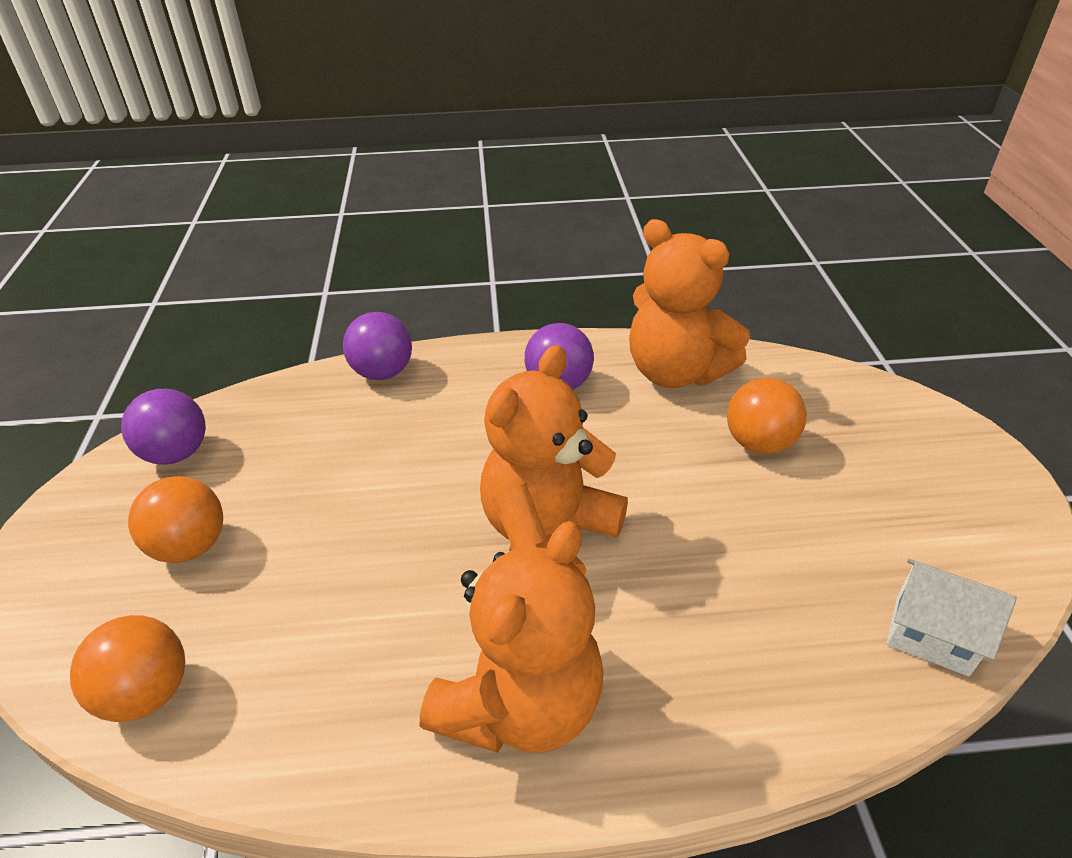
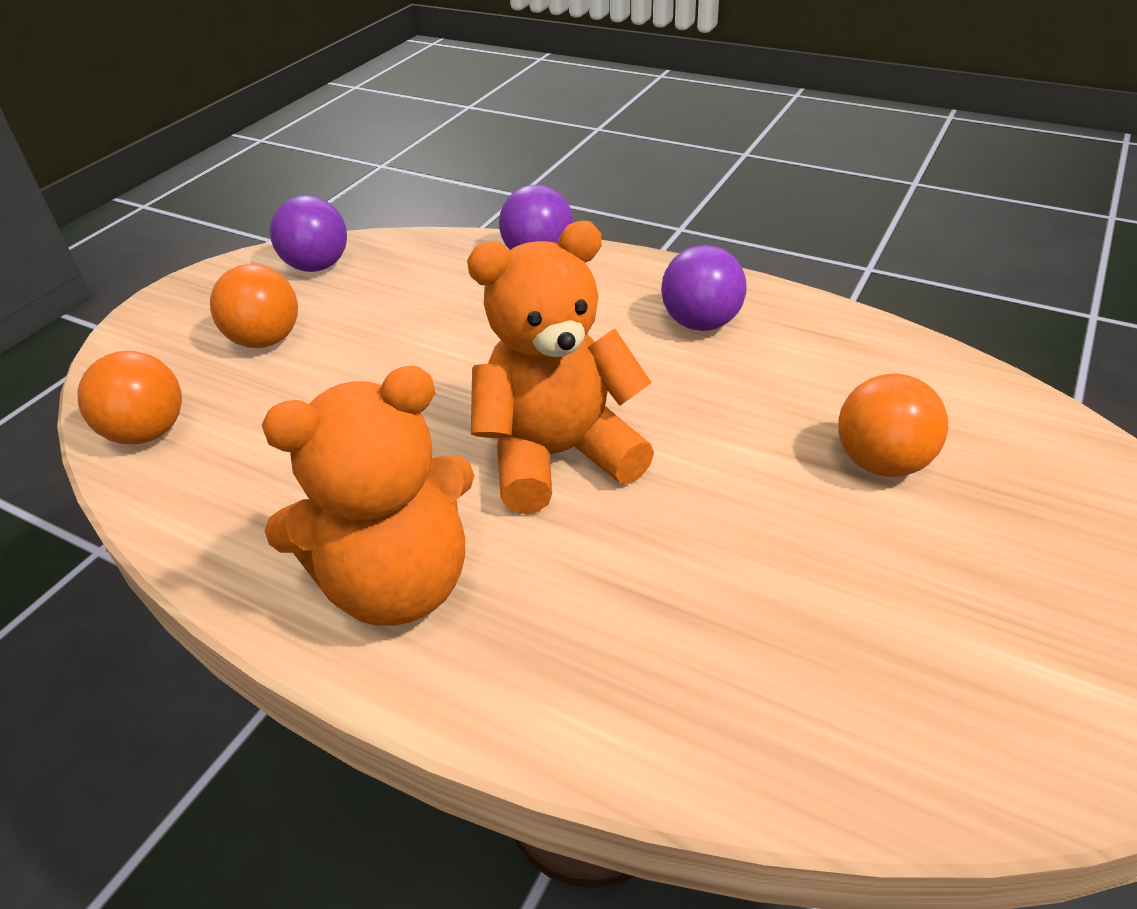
camera: 35 degrees right, 0 degrees up
orange teddy bear [629,219,750,388] -> none
white house [887,559,1016,677] -> none

